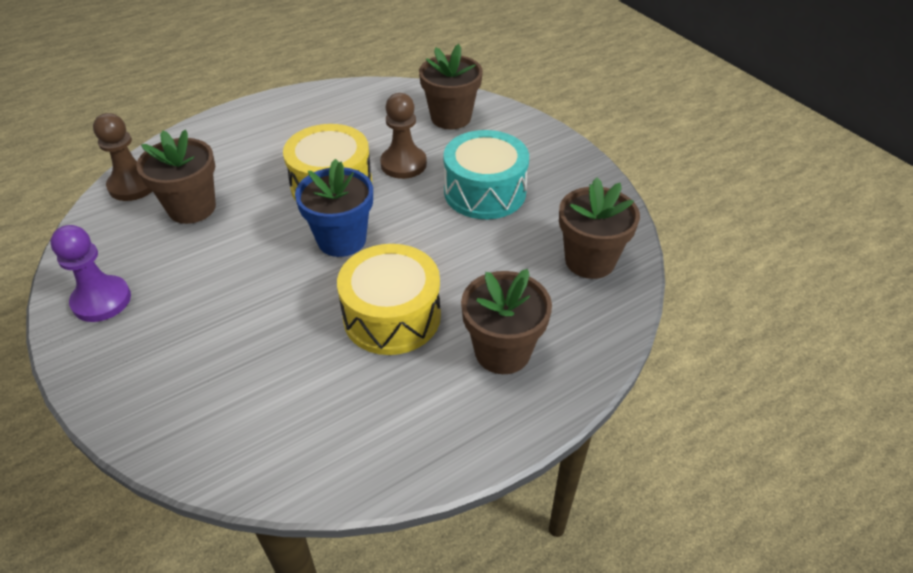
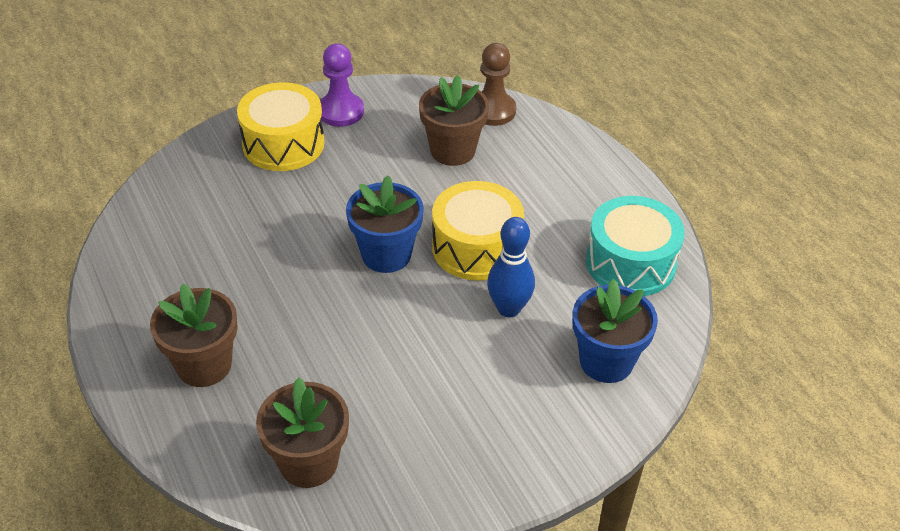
camera: 95 degrees right, 0 degrees up
yellow drum [337,244,441,355] -> yellow drum moved to [237,82,325,171]
brown pawn [380,93,427,179] -> blue bowling pin [487,217,535,317]
brown flower pot [419,44,483,129] -> blue flower pot [573,279,658,383]
turquoise drum [443,130,529,219] -> turquoise drum moved to [586,196,685,296]

